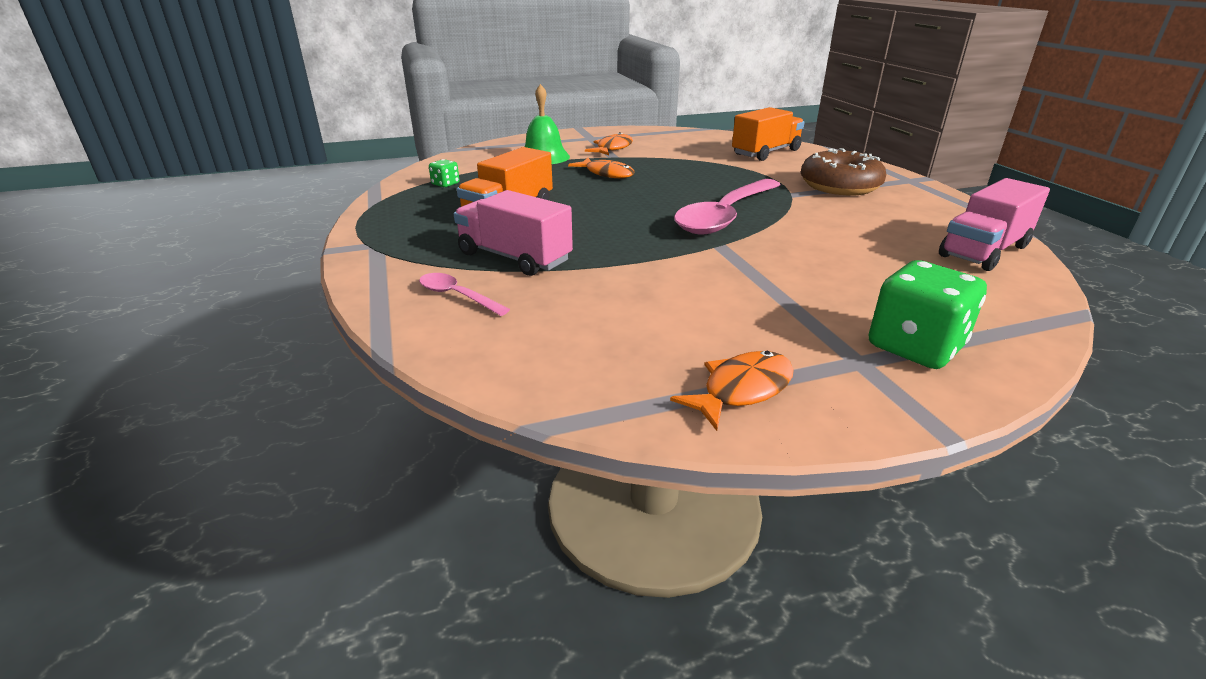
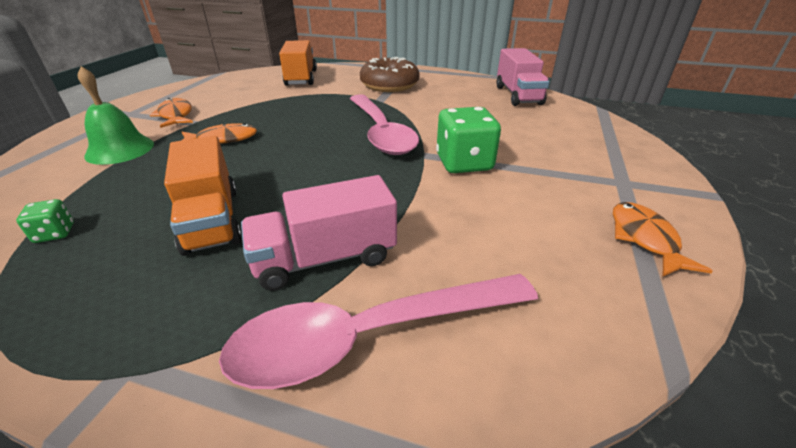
camera: 55 degrees left, 5 degrees up
pink spoon [419,273,510,316] -> pink spoon [219,274,538,389], size x2.18
green dice [869,260,987,369] -> green dice moved to [436,107,501,173]

